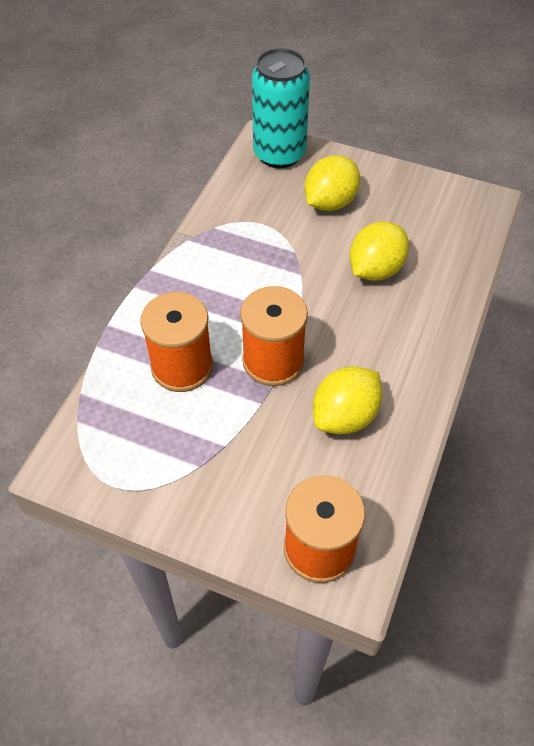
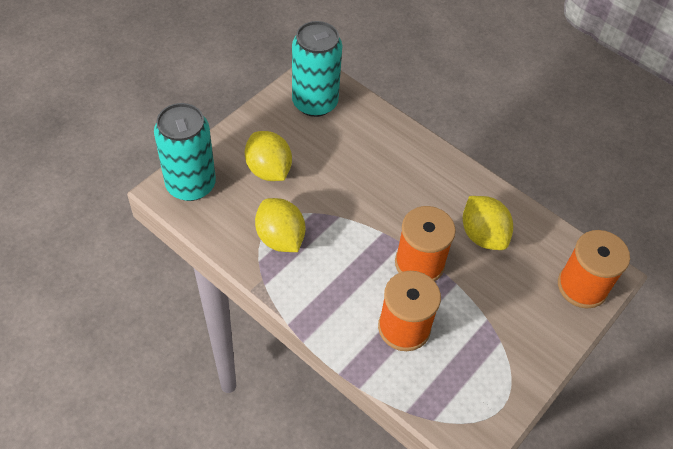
camera: 75 degrees left, 0 degrees up
yellow lemon [349,221,409,281] -> yellow lemon moved to [255,198,305,252]
none -> turquoise can [292,21,342,117]

